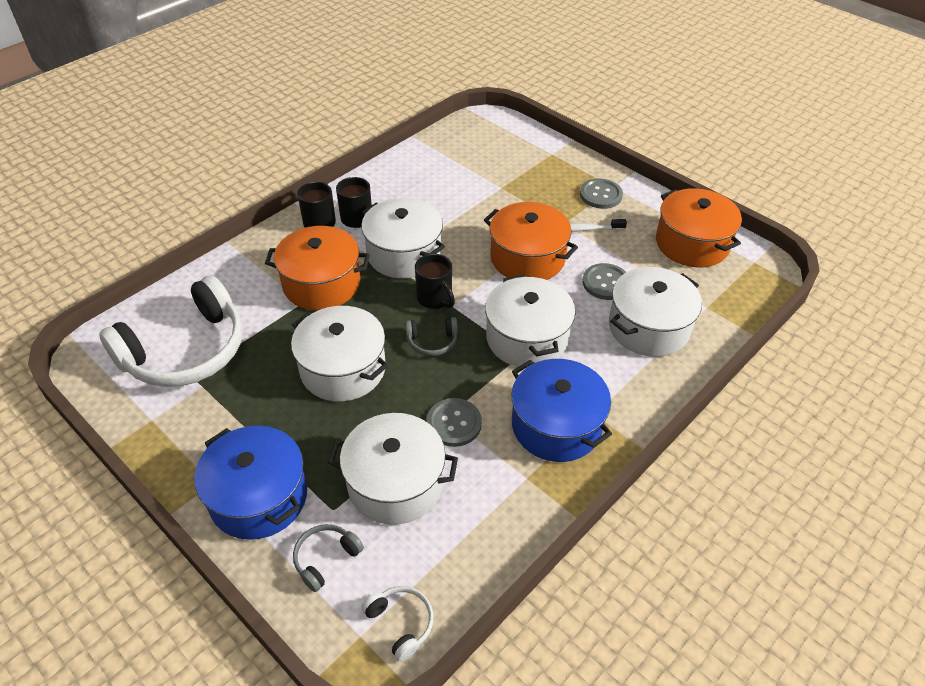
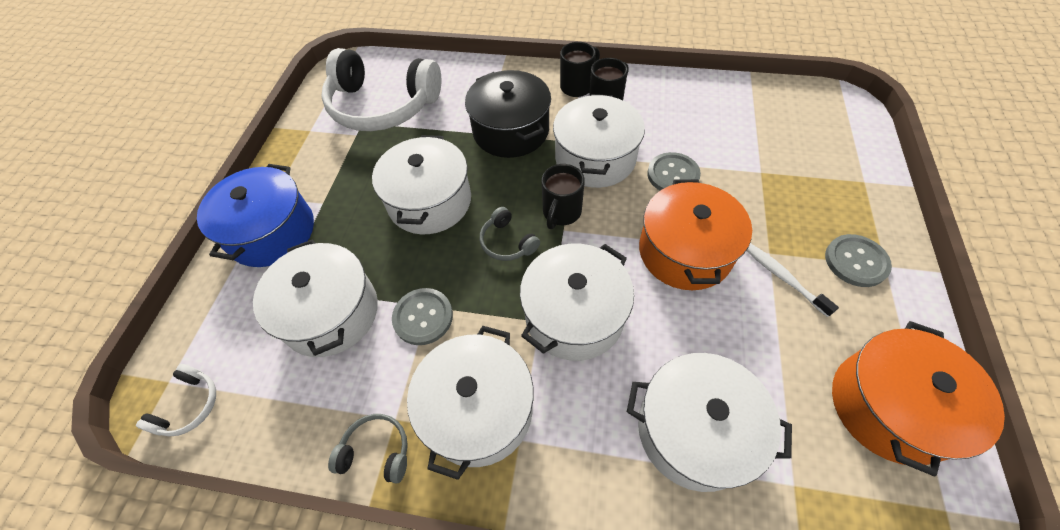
camera: 60 degrees right, 10 degrees up
orange pot [265,226,370,310] -> black pot [465,70,551,158]
grey headphones [293,524,364,592] -> grey headphones moved to [328,414,408,484]
blue pot [512,359,612,462] -> white pot [407,326,534,480]
grey button [582,263,626,300] -> grey button moved to [647,152,701,191]

